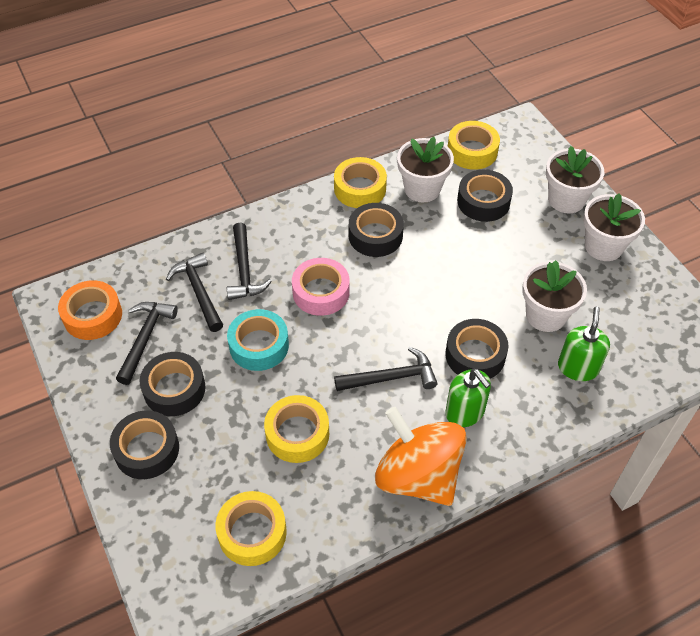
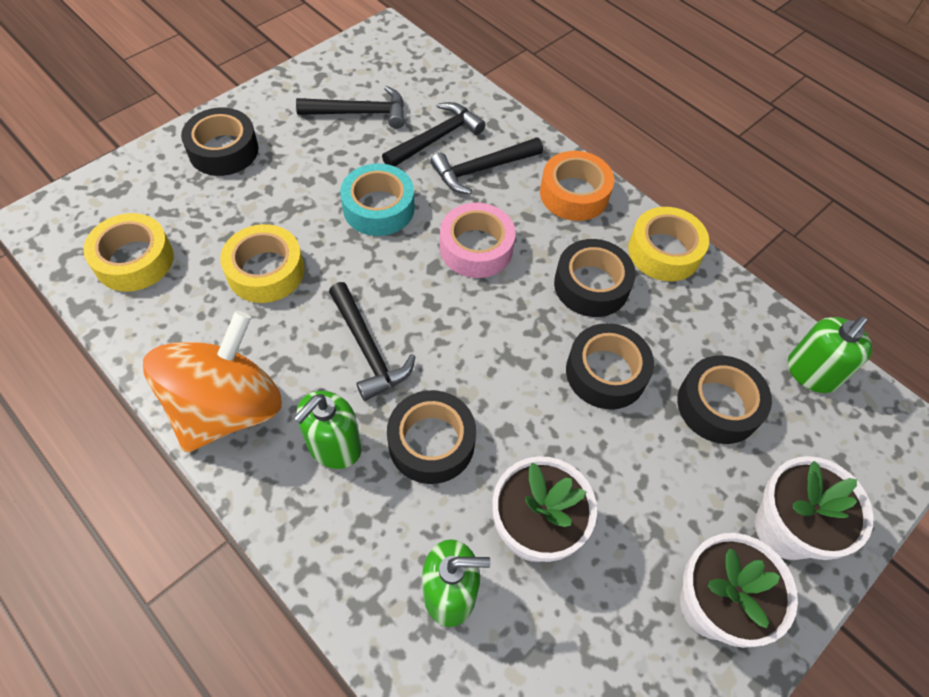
camera: 70 degrees right, 5 degrees up
orange tape [58,280,122,340] -> orange tape moved to [540,151,614,221]
black tape [140,352,206,416] -> black tape moved to [566,323,654,409]
white flower pot [397,137,454,202] -> none
yellow tape [448,121,500,170] -> green soap dispenser [788,316,872,393]

